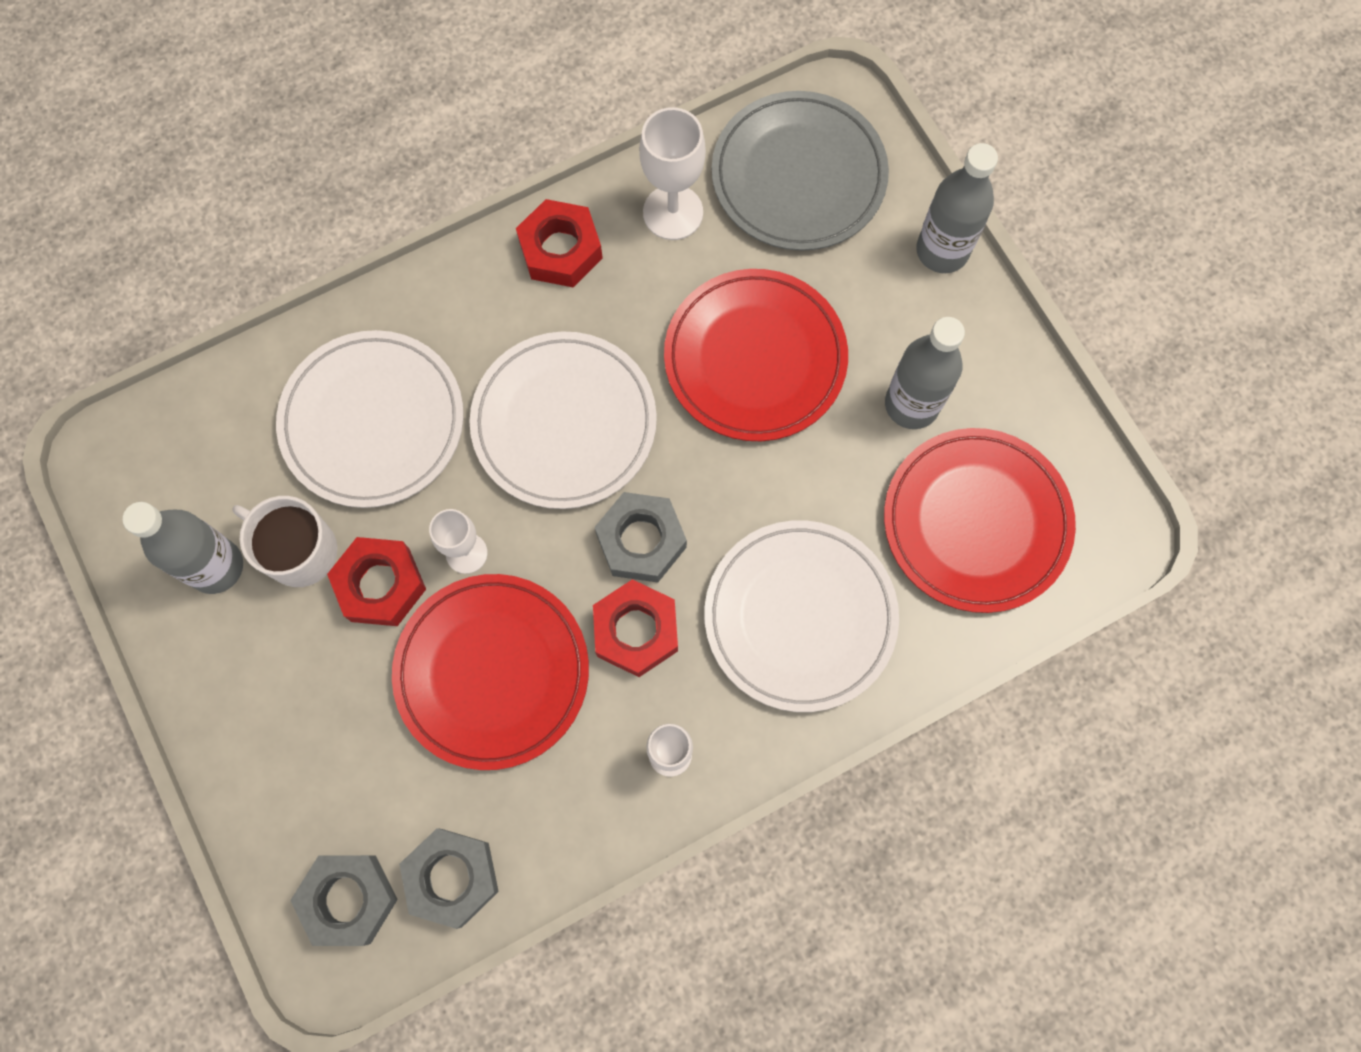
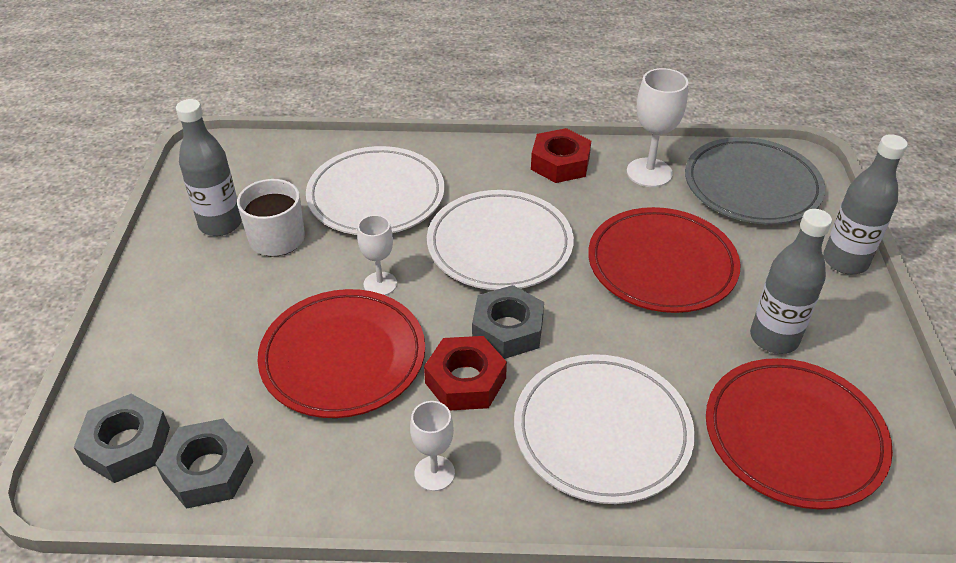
camera: 30 degrees right, 30 degrees down
red nut [327,537,426,626] -> none

